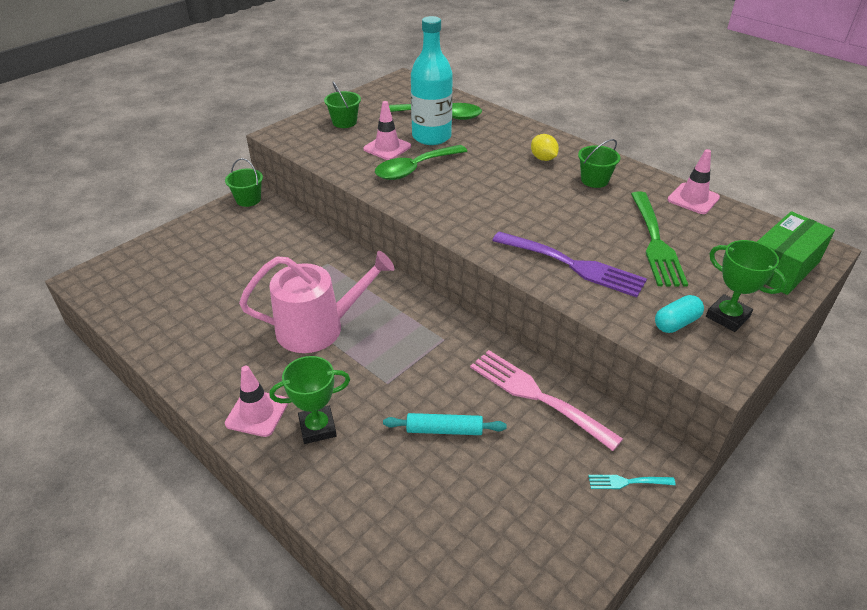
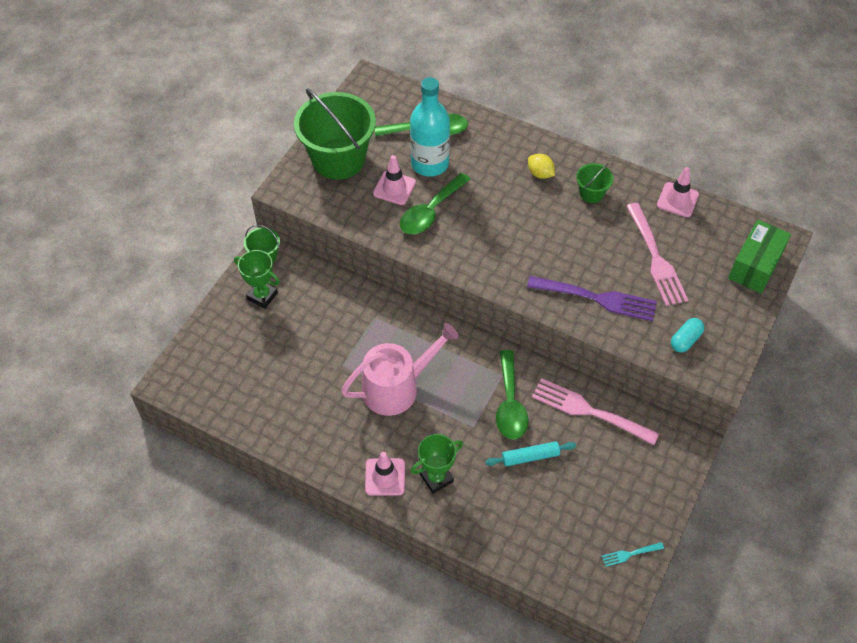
camera: 15 degrees left, 15 degrees up
green bucket [324,82,361,128] -> green bucket [294,88,376,180], size x2.22
turquoise fork [588,475,676,489] -> turquoise fork moved to [602,542,664,567]
green fork [631,192,688,287] -> pink fork [626,203,688,306]
green trophy [706,240,787,332] -> green trophy moved to [234,250,280,308]
none -> green spoon [496,350,528,440]

